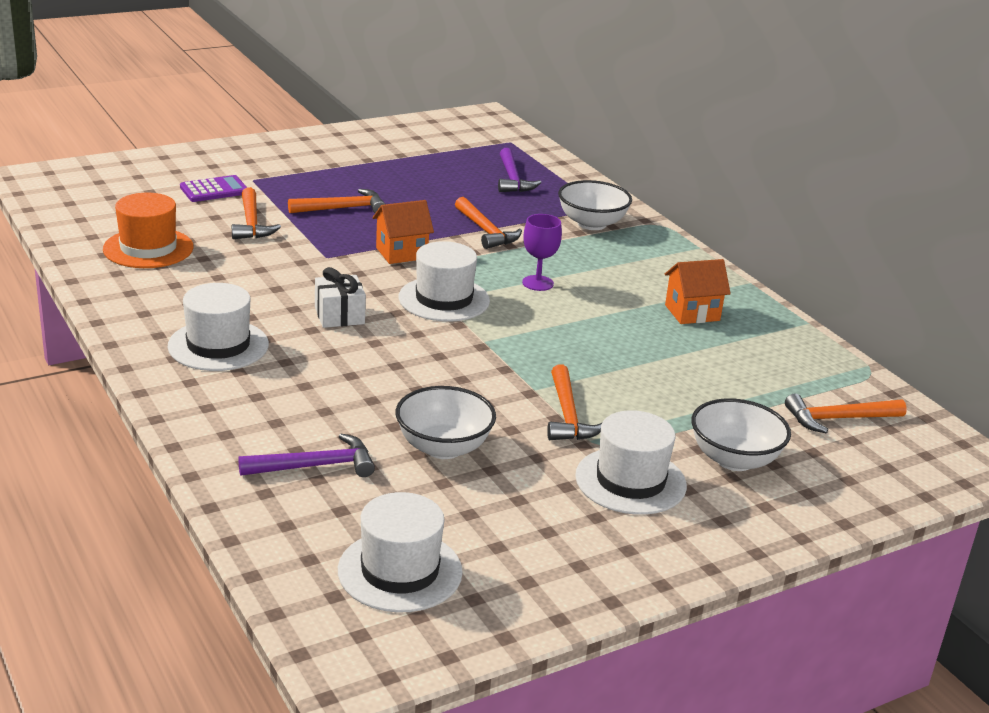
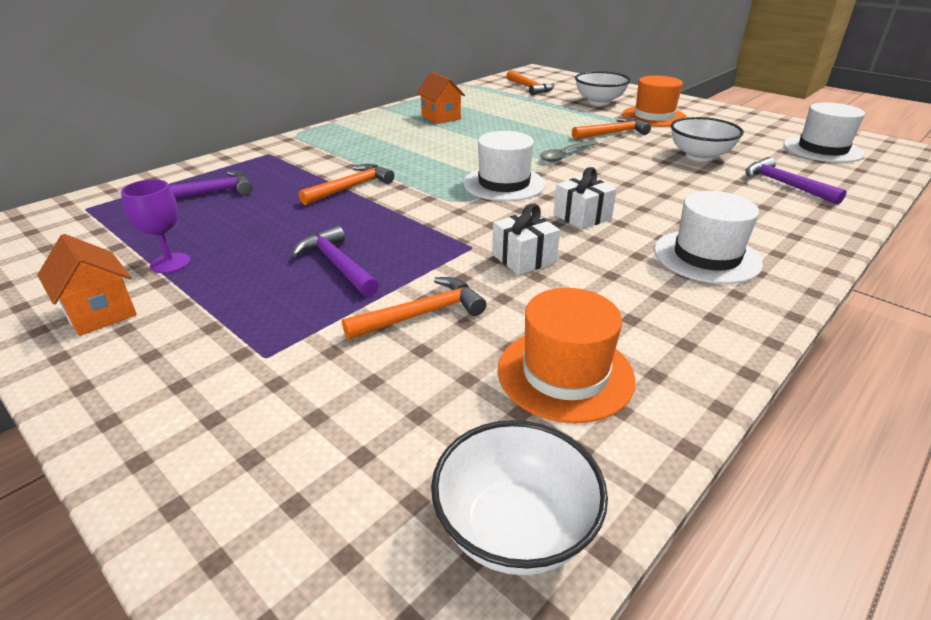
camera: 105 degrees left, 5 degrees up
purple calculator [180,175,247,202] -> none
orange hammer [288,189,385,213] -> purple hammer [292,226,379,297]
orange house [372,200,434,264] -> orange house moved to [37,234,137,336]
purple goblet [522,214,562,291] -> purple goblet moved to [121,179,190,273]
white bowl [558,180,632,230] -> white bowl moved to [431,420,608,575]
white hat [575,410,687,515] -> orange hat [622,76,687,127]
none -> white gift [492,204,560,275]
none -> grey spoon [540,140,598,162]

